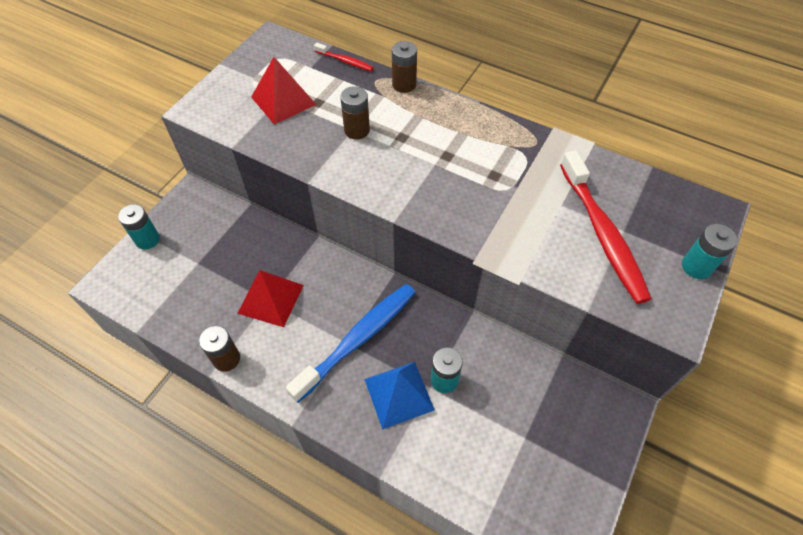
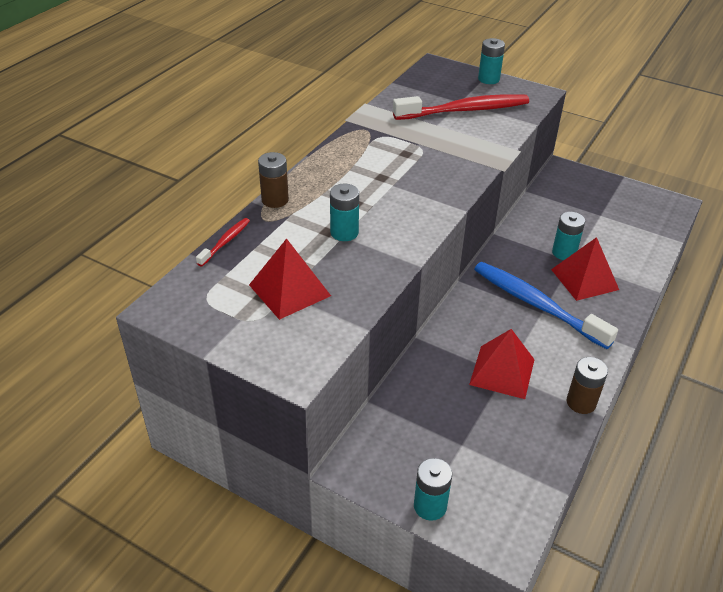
camera: 90 degrees left, 15 degrees down
brown battery [340,86,370,139] -> turquoise battery [330,184,359,241]
blue pyramid [364,362,435,430] -> red pyramid [551,237,619,301]

